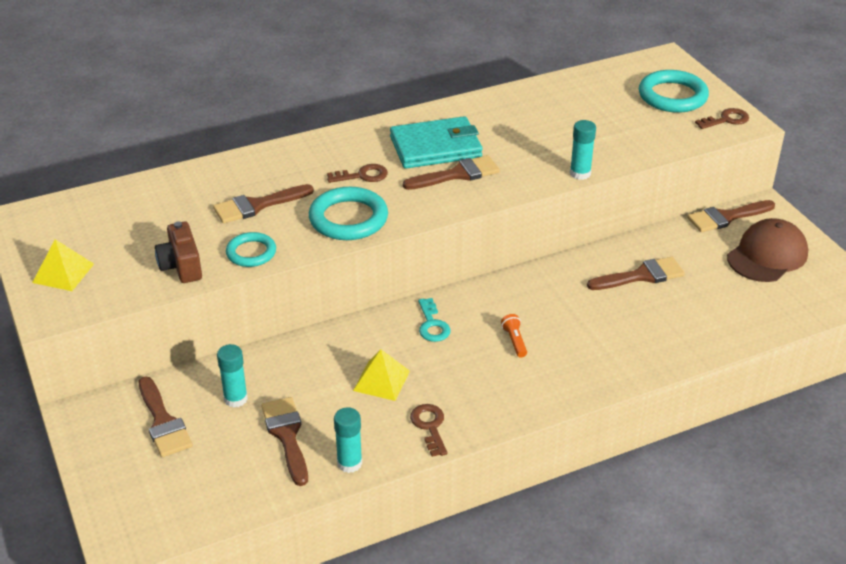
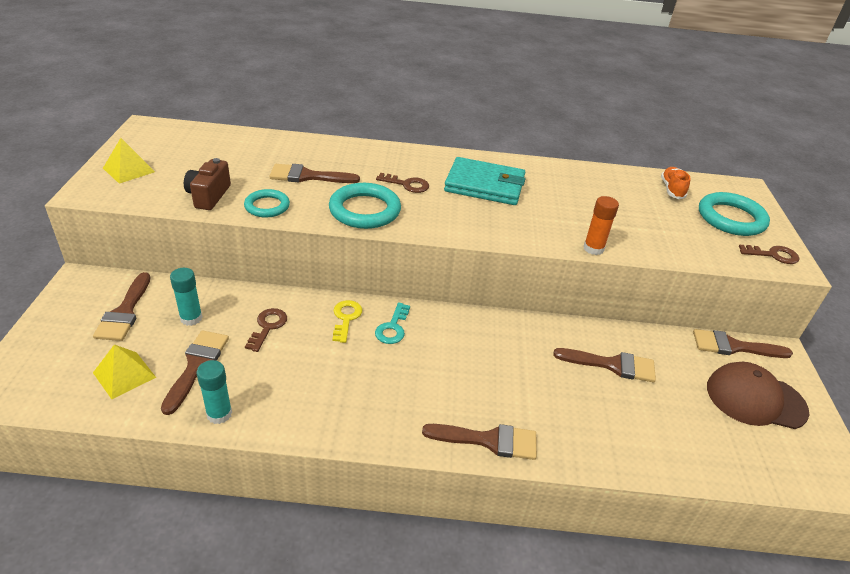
camera: 25 degrees right, 0 degrees up
yellow pyramid [353,349,410,401] -> yellow pyramid moved to [93,344,156,399]
brown brush [403,155,500,190] -> brown brush moved to [422,424,537,460]
brown key [410,404,448,457] -> brown key moved to [245,308,287,352]
orange flashlight [501,314,527,358] -> none
turquoise glue stick [570,120,596,180] -> orange glue stick [584,196,619,255]
brown cap [727,218,808,282] -> brown cap turned 150 degrees counterclockwise [707,362,809,429]
none -> yellow key [332,300,363,343]
none -> orange shoe [661,167,691,199]

